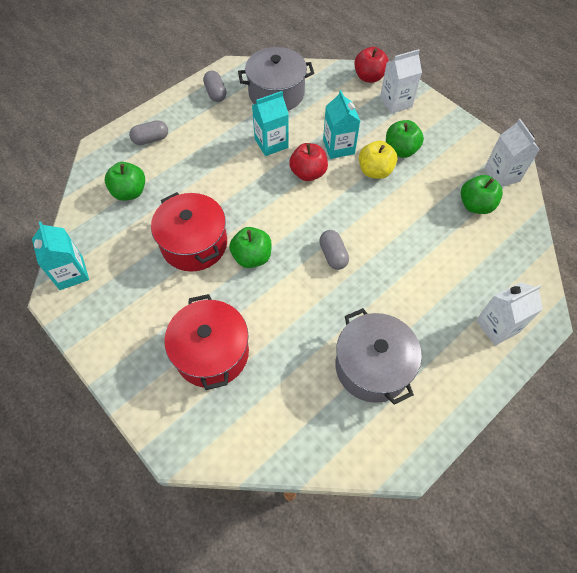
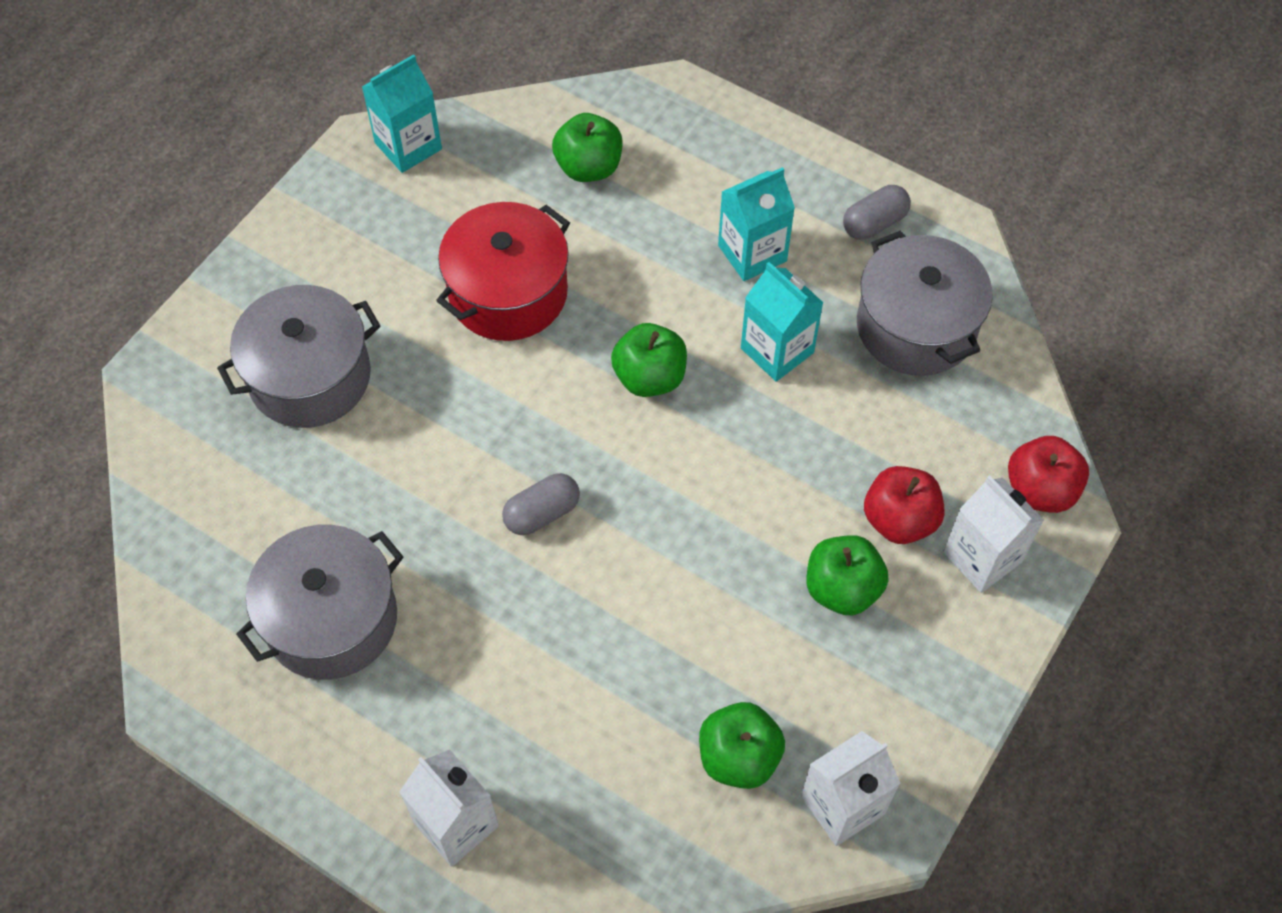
camera: 75 degrees right, 0 degrees up
grey capsule [129,120,168,145] -> none
red pot [164,294,249,390] -> grey pot [217,285,381,428]
green apple [229,227,272,268] -> green apple moved to [611,323,687,397]
red apple [289,143,328,181] -> red apple moved to [864,466,945,544]
turquoise carton [323,90,360,159] -> turquoise carton moved to [718,167,795,281]
yellow apple [359,141,398,179] -> none

